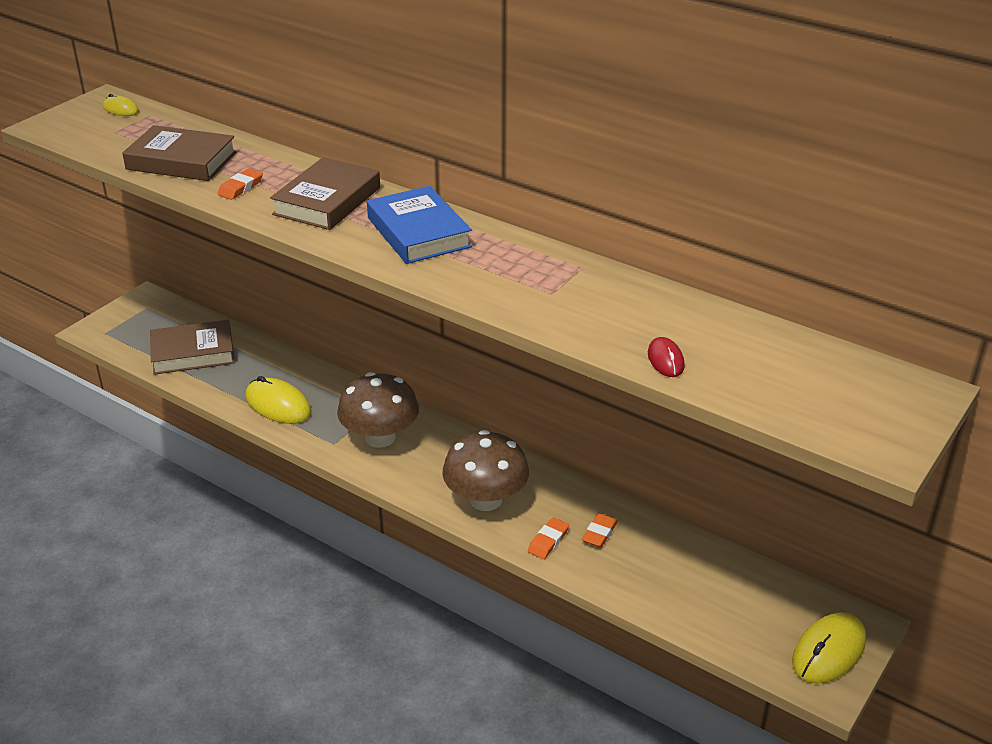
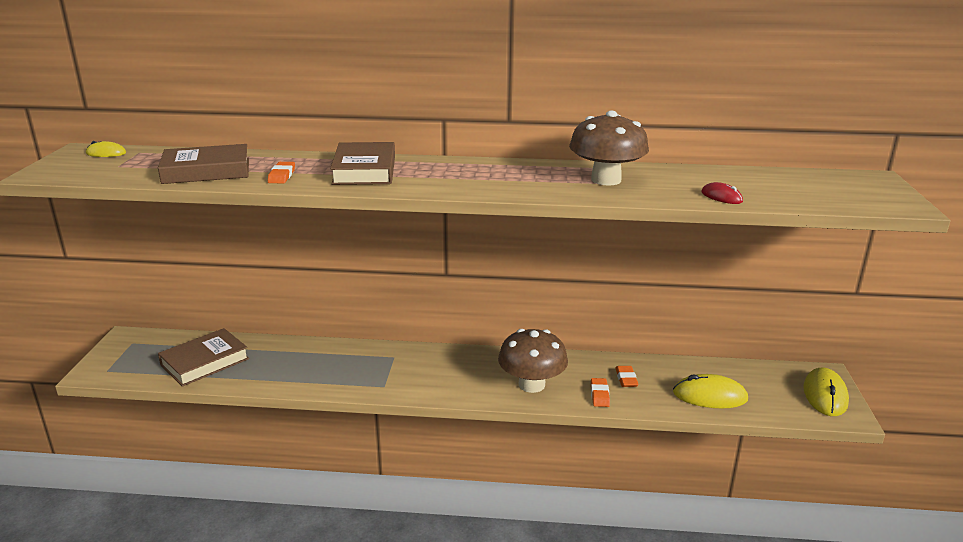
camera: 30 degrees left, 10 degrees down
yellow mouse [246,376,312,424] -> yellow mouse moved to [673,374,748,408]
brown mushroom [337,372,419,448] -> brown mushroom moved to [569,111,649,186]
blue book [367,186,472,264] -> none

